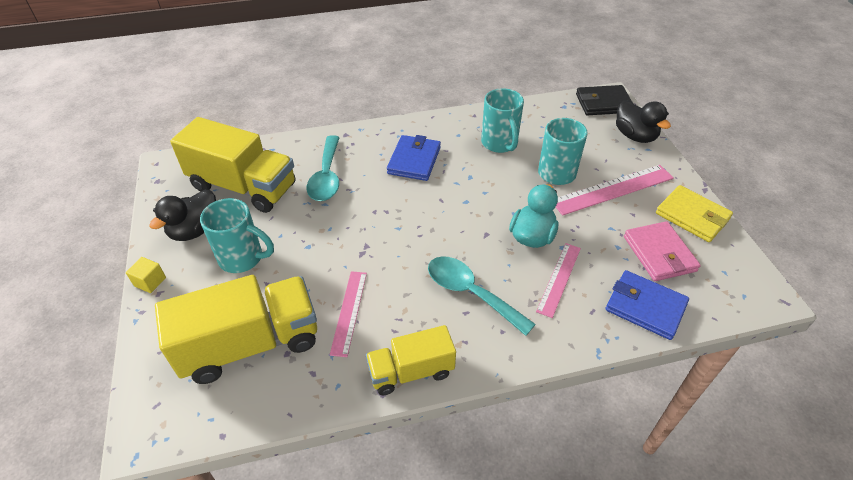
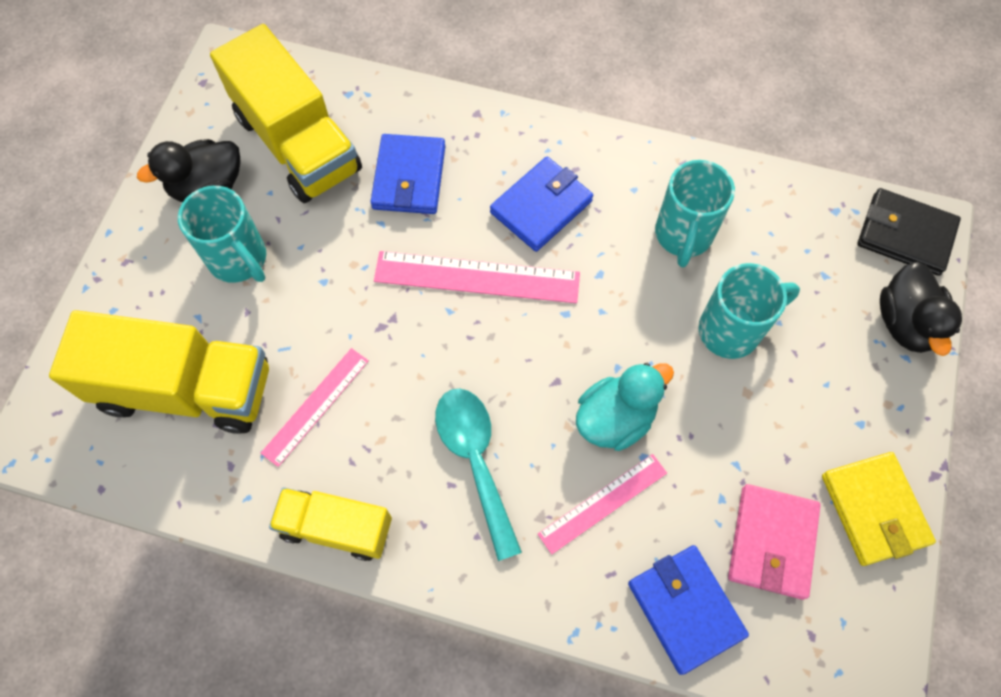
camera: 30 degrees right, 20 degrees up
yellow cube [126,257,166,293] -> none
turquoise spoon [306,135,340,201] -> blue wallet [370,134,445,214]
pink ruler [556,165,674,216] -> pink ruler moved to [374,251,580,303]

